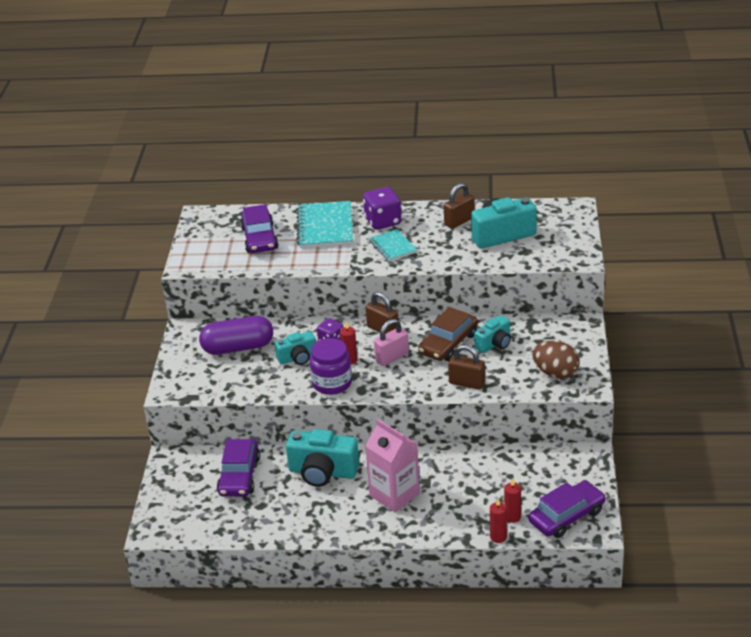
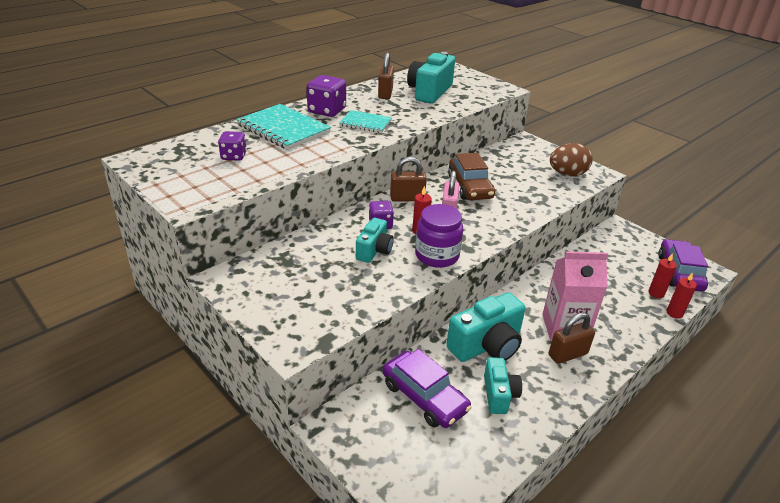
camera: 50 degrees left, 0 degrees up
purple capsule [199,316,273,355] -> none
purple car [240,204,279,253] -> purple dice [218,131,247,161]
brown padlock [448,345,485,390] -> brown padlock moved to [549,313,595,364]
turquoise camera [474,315,511,353] -> turquoise camera moved to [484,357,522,414]

